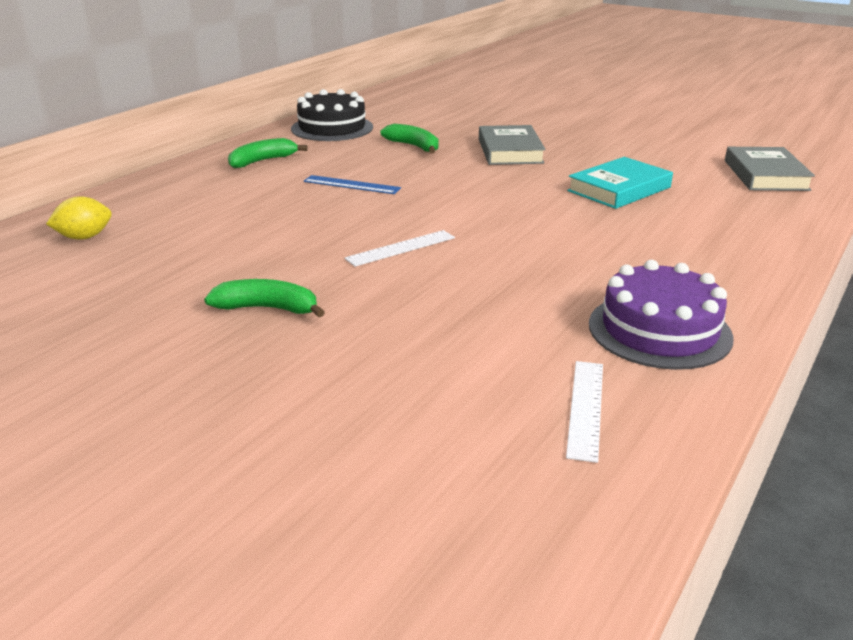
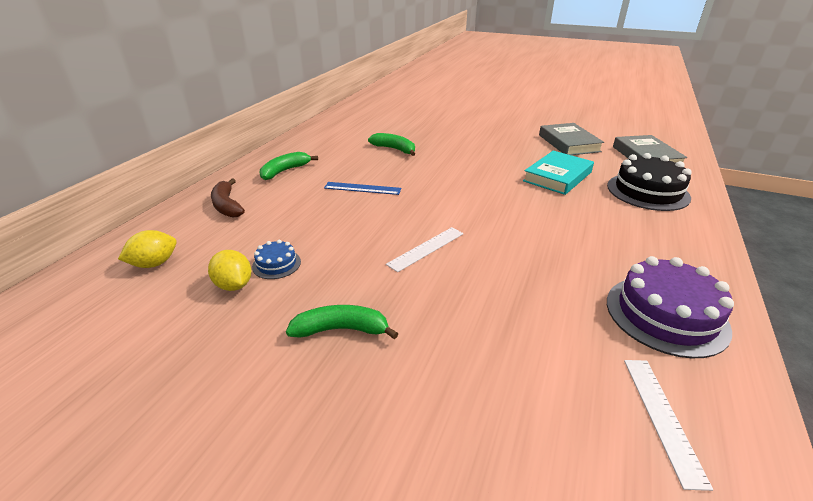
camera: 10 degrees left, 5 degrees up
black cake [291,89,373,141] -> black cake moved to [607,153,692,211]
grey book [479,125,546,165] -> grey book moved to [539,123,604,155]
none -> yellow lemon [208,250,251,291]
none -> brown banana [211,178,245,217]
none -> blue cake [252,240,301,279]

